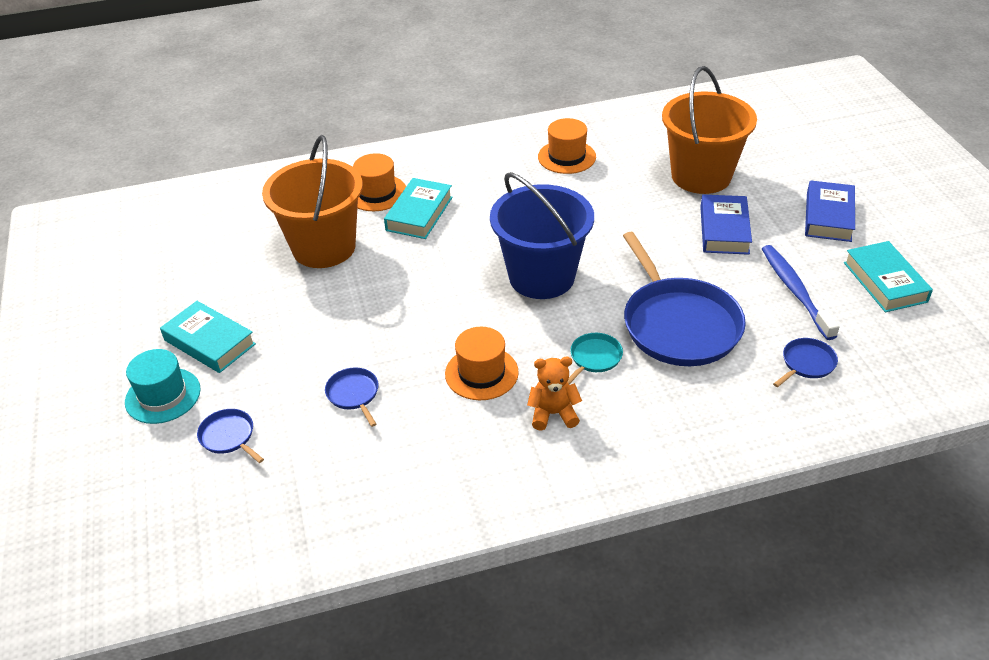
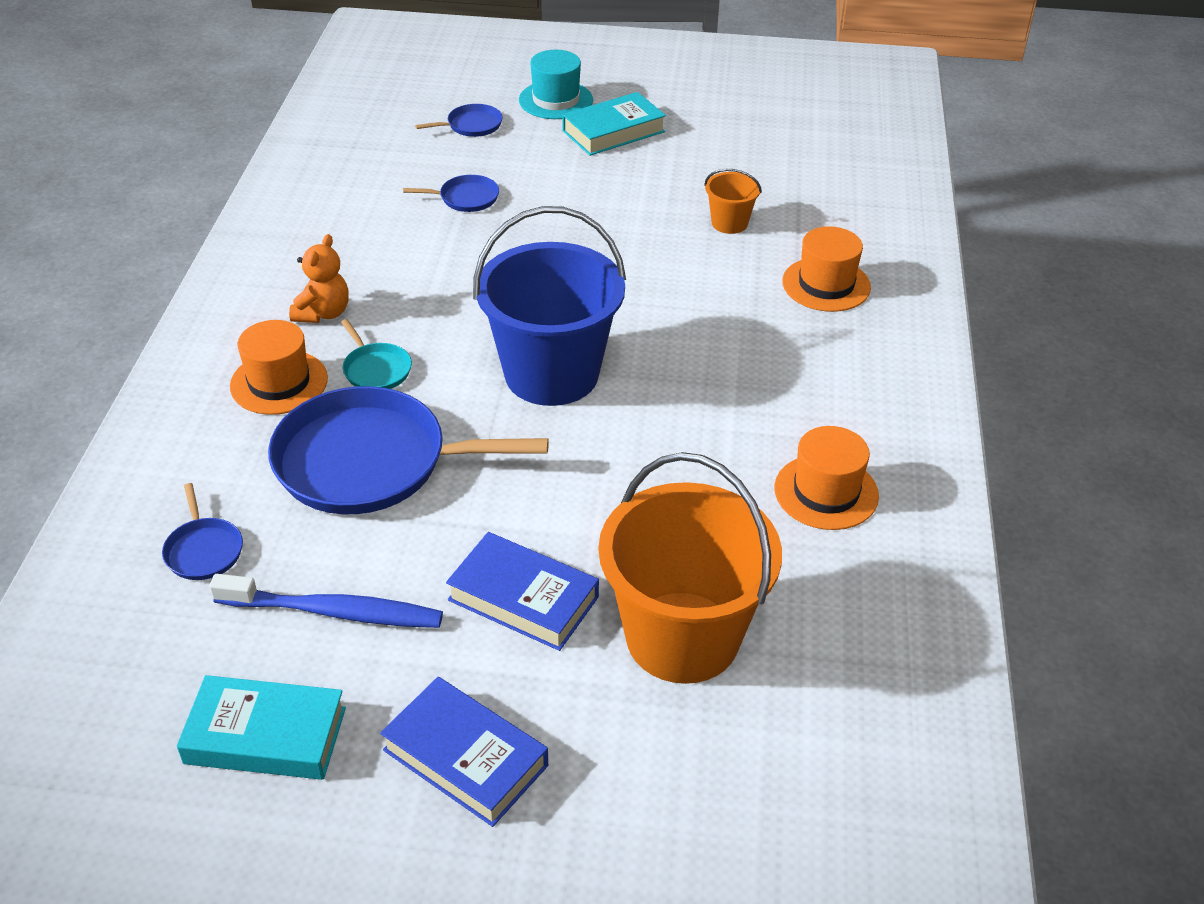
camera: 110 degrees right, 0 degrees up
orange bucket [262,135,363,268] -> orange bucket [704,169,762,234], size x0.44
turquoise book [384,178,453,239] -> none
orange hat [445,326,519,400] -> orange hat moved to [230,320,328,415]

